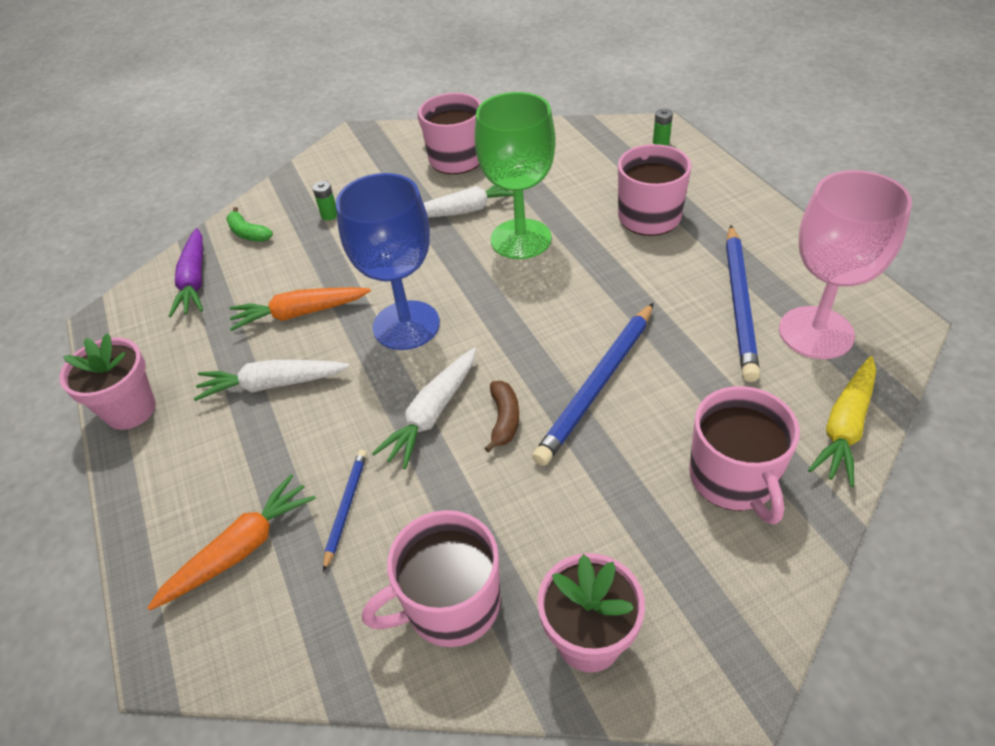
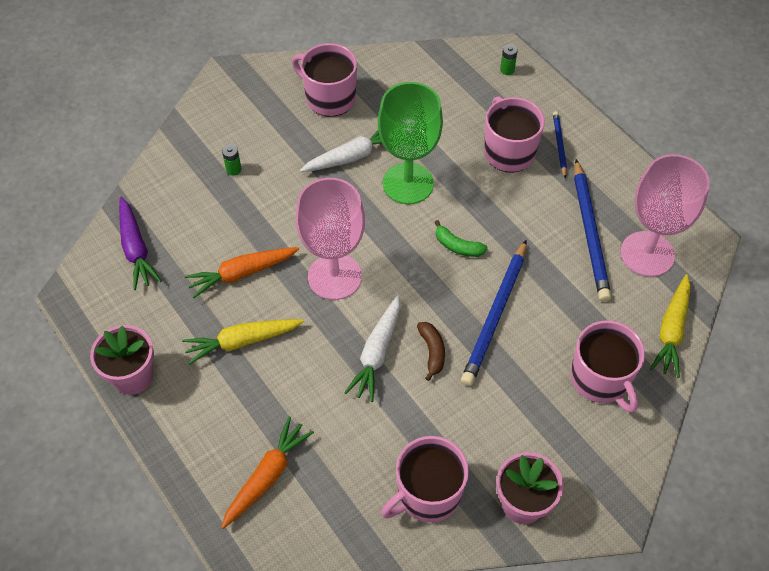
camera: 15 degrees left, 10 degrees up
white carrot [194,360,350,401] -> yellow carrot [182,319,304,365]
green banana [226,207,273,242] -> green banana moved to [435,220,488,257]
blue pencil [323,450,367,572] -> blue pencil moved to [553,111,567,179]
blue goblet [336,173,440,350] -> pink goblet [295,178,365,300]

